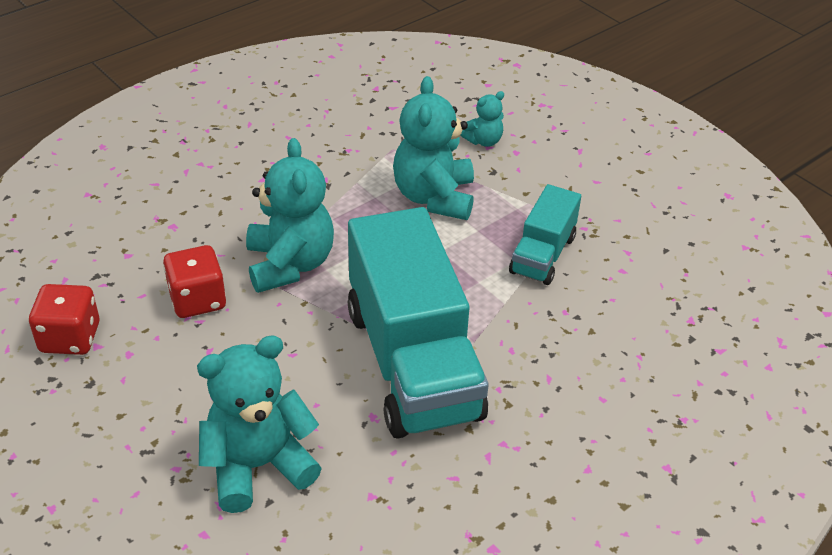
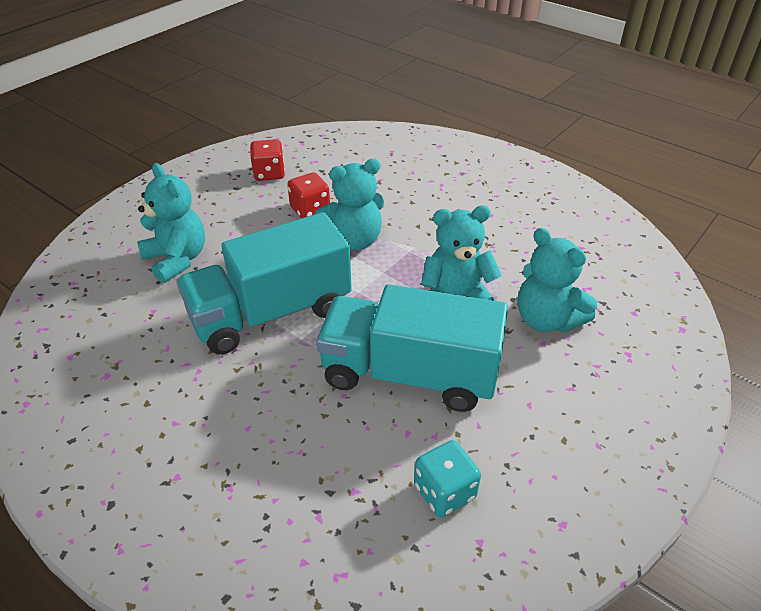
camera: 80 degrees right, 0 degrees up
turquoise teddy bear [460,91,504,147] -> turquoise teddy bear [518,228,597,332], size x2.00
turquoise truck [509,184,581,285] -> turquoise truck [316,284,508,412], size x1.99
none -> turquoise dice [414,440,481,518]

